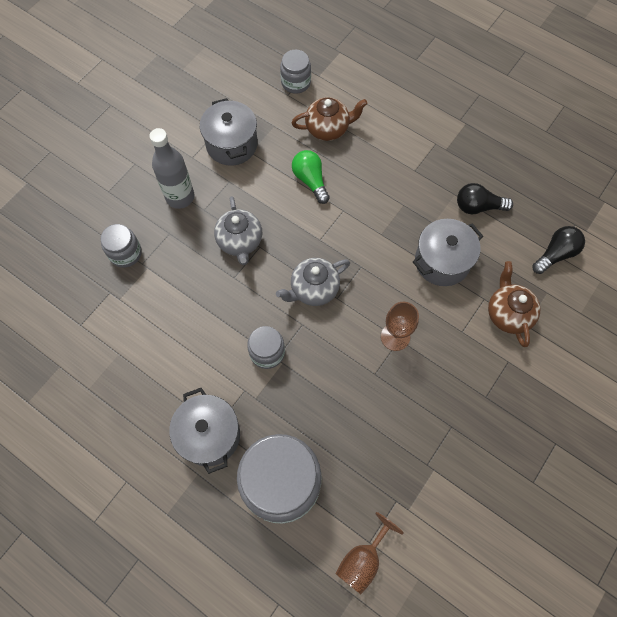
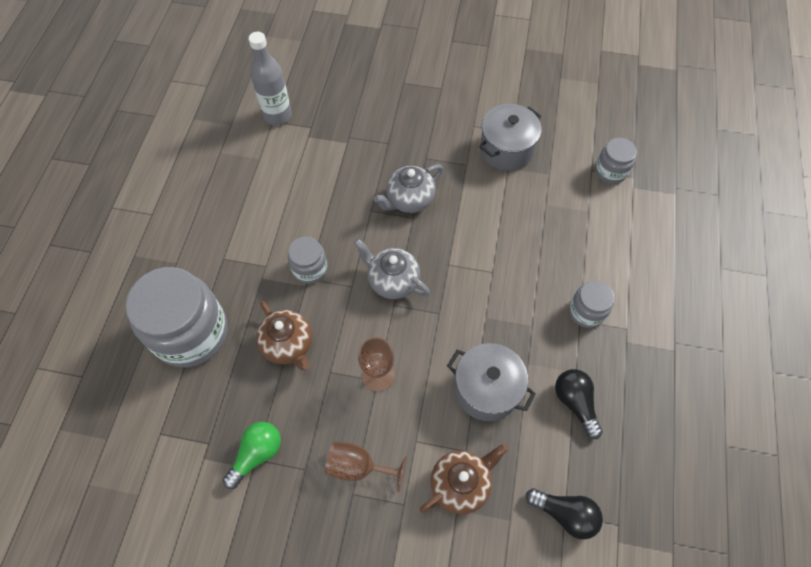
camera: 65 degrees right, 5 degrees down
grey jar [101,224,142,268] -> grey jar moved to [569,281,615,328]
grey bottle [149,128,194,209] -> grey bottle moved to [249,32,292,125]
grey pot [169,388,240,474] -> none
brown teapot [291,97,368,141] -> brown teapot moved to [256,301,312,370]
green light bulb [292,150,330,204] -> green light bulb moved to [223,422,281,489]
brown goblet [335,512,404,594] -> brown goblet moved to [325,441,407,492]

